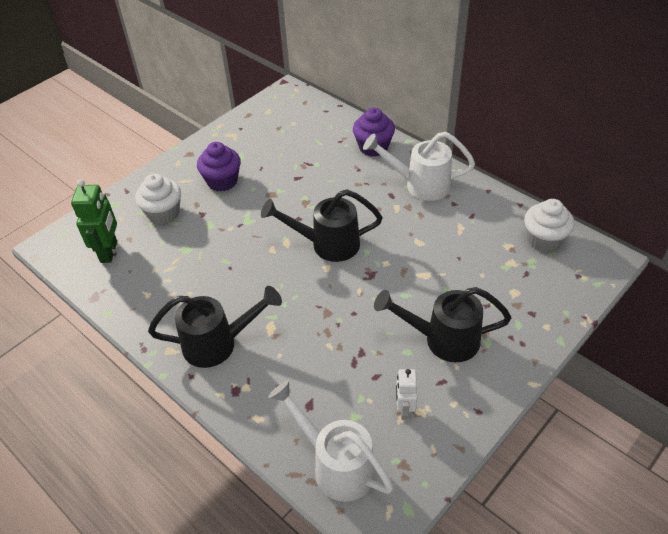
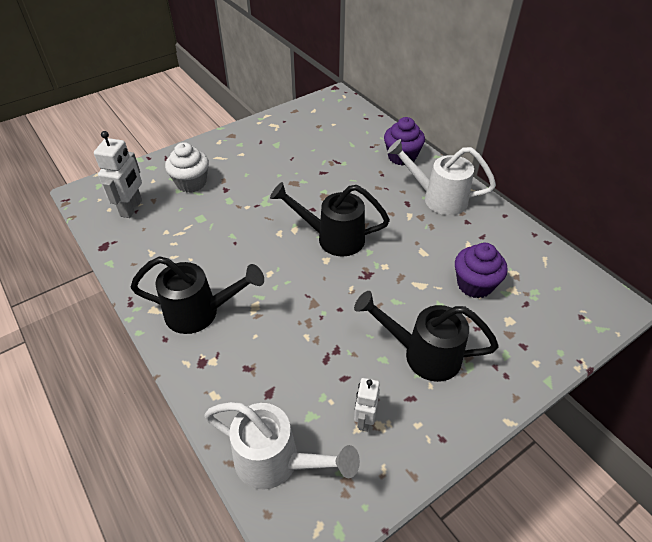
camera: 10 degrees right, 0 degrees up
green robot [71,179,117,263] -> white robot [94,131,142,218]
purple cupcake [197,142,241,192] -> purple cupcake moved to [455,243,508,298]
white watering can [268,380,394,502] -> white watering can turned 150 degrees clockwise [204,402,360,490]
white cupcake [524,199,574,252] -> none

